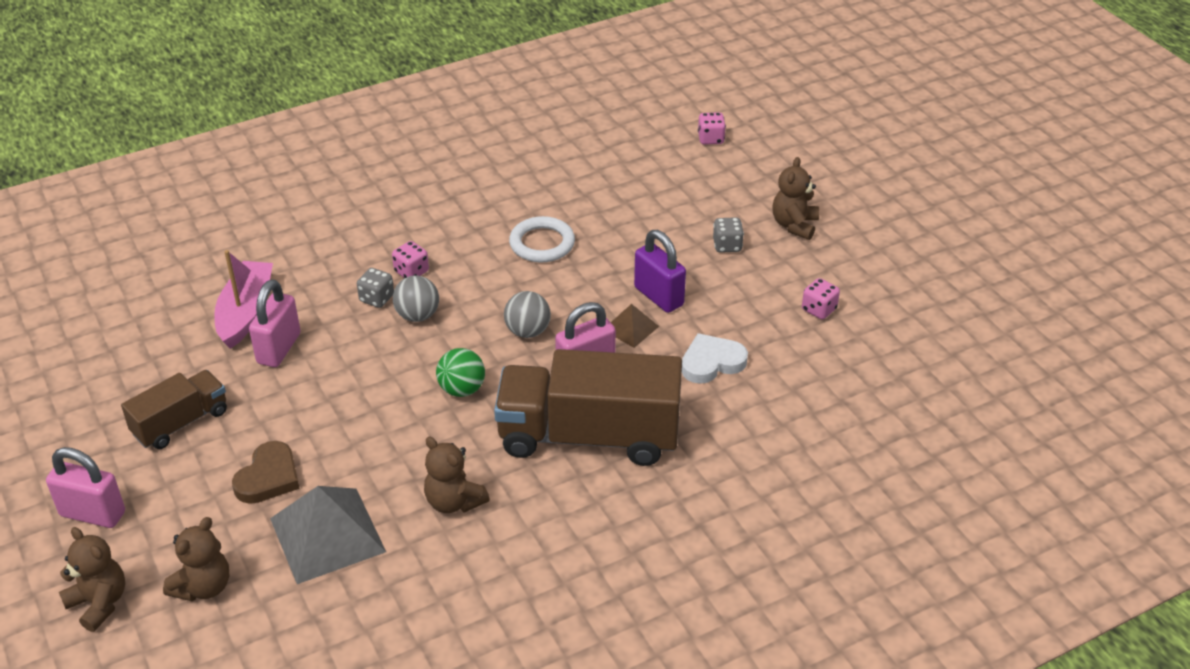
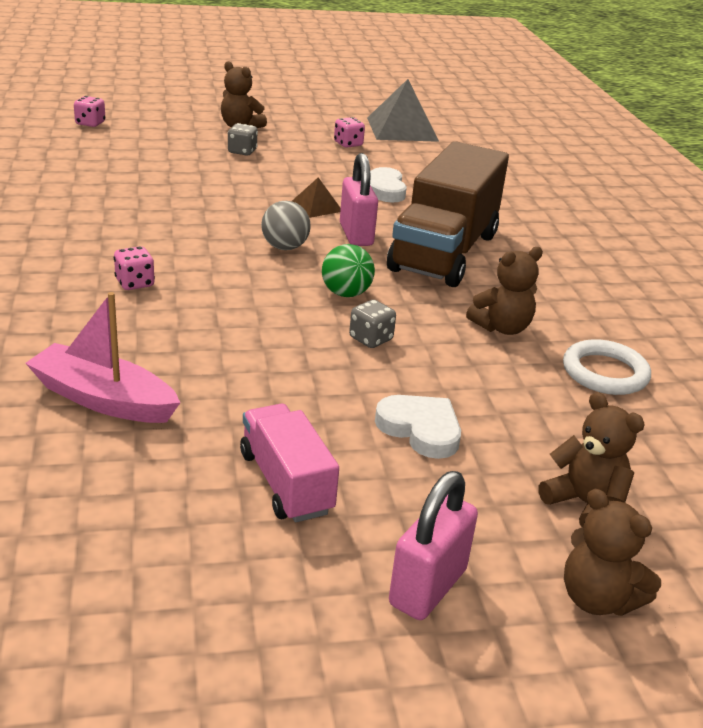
camera: 75 degrees left, 10 degrees down
brown teddy bear [59,527,125,632] -> brown teddy bear turned 105 degrees counterclockwise [564,489,661,616]
brown truck [121,370,227,449] -> pink truck [240,404,339,523]
brown heart [232,441,300,504] -> white heart [375,395,461,459]
pink padlock [249,280,301,367] -> none
grey pyramid [270,486,386,584] -> grey pyramid moved to [367,79,439,142]
grey dice [357,268,394,308] -> grey dice moved to [349,300,396,348]
grey ball [393,275,439,322] -> none
white ring [509,216,575,262] -> white ring moved to [563,339,651,395]
purple padlock [634,230,686,313] -> none

